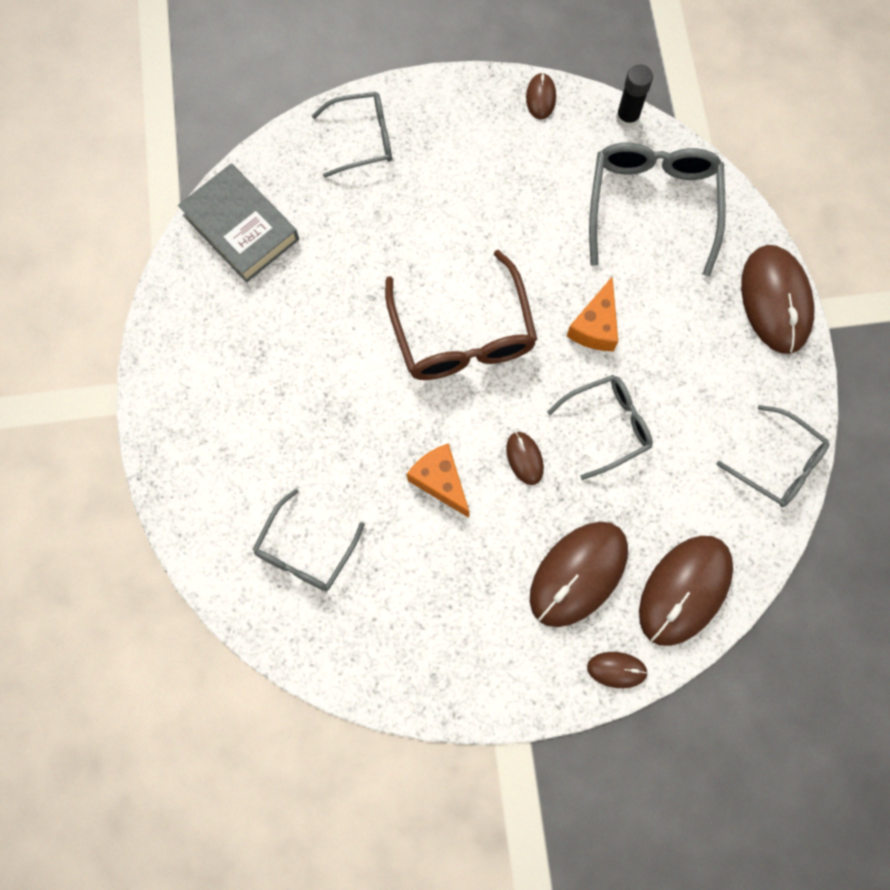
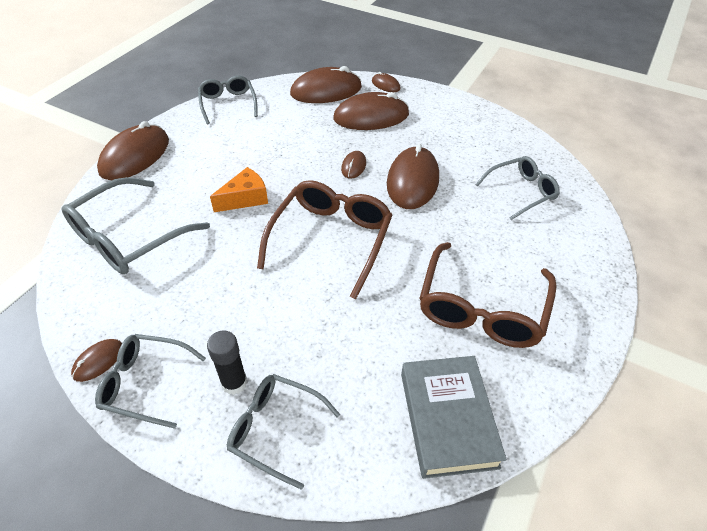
camera: 145 degrees left, 25 degrees down
orange cheese [407,443,470,518] -> brown mouse [387,144,439,209]
grey glasses [547,375,653,480] -> grey glasses moved to [95,334,206,429]
black glue stick [616,64,653,128] -> black glue stick moved to [207,330,248,395]
none -> brown glasses [419,242,557,348]

